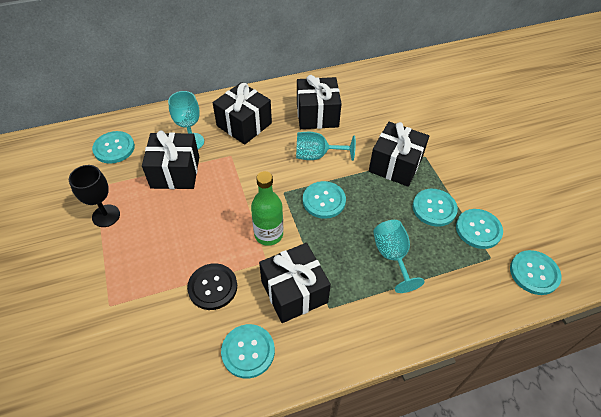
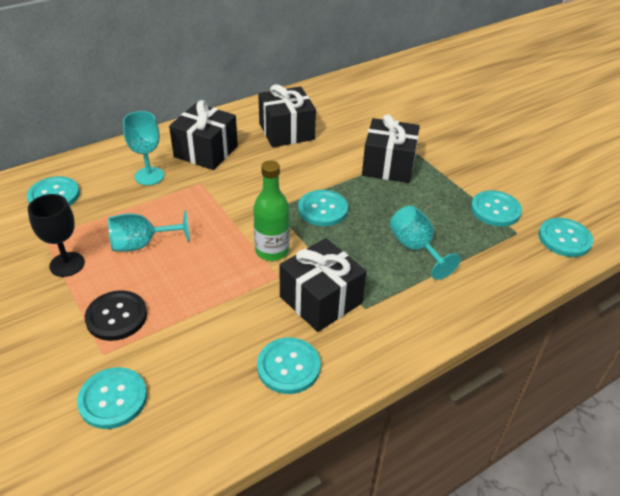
camera: 15 degrees left, 10 degrees down
black gift [142,130,199,189] -> none
black button [187,263,237,310] -> black button moved to [85,290,147,341]
turquoise goblet [296,132,356,161] -> turquoise goblet moved to [108,210,190,252]
turquoise button [413,189,458,226] -> turquoise button moved to [77,367,147,429]

